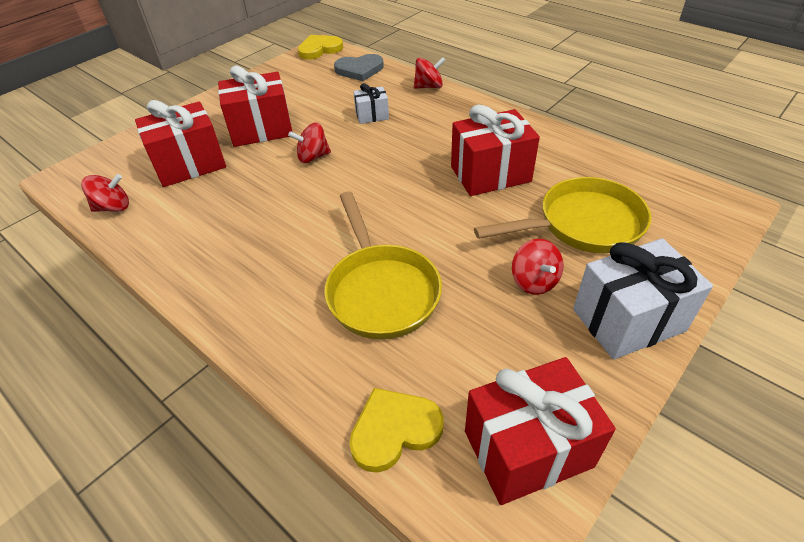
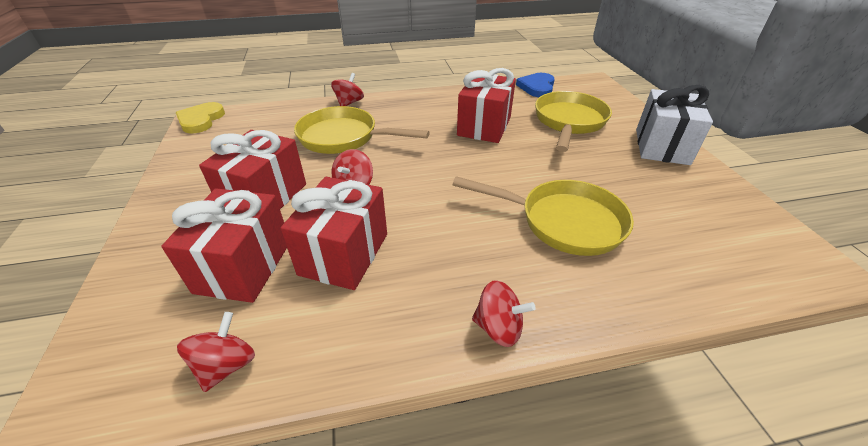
camera: 55 degrees left, 5 degrees down
grey heart [334,54,384,81] -> none
yellow heart [349,388,444,473] -> none
white gift [353,83,389,124] -> yellow pan [294,106,430,154]
red gift [465,357,616,505] -> red gift moved to [281,177,387,290]
red spinning top [512,239,564,295] -> red spinning top moved to [472,280,536,347]
none -> blue heart [516,73,555,97]

